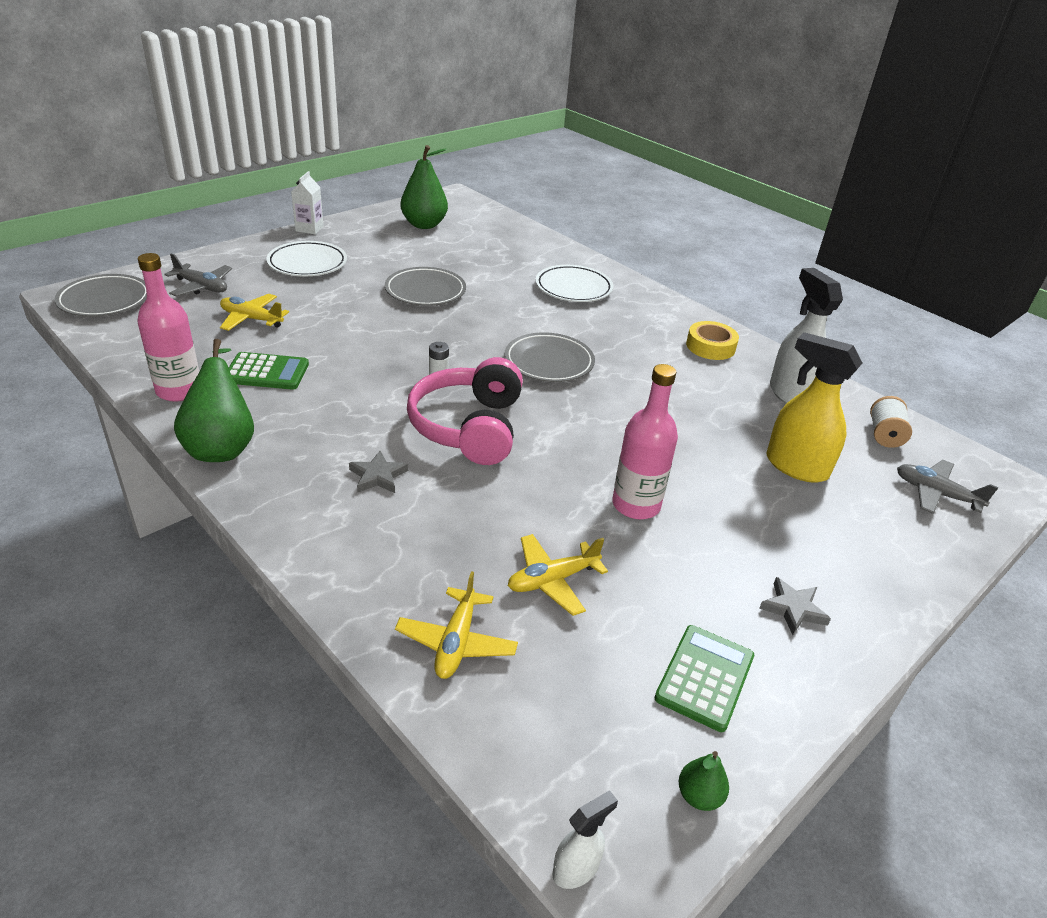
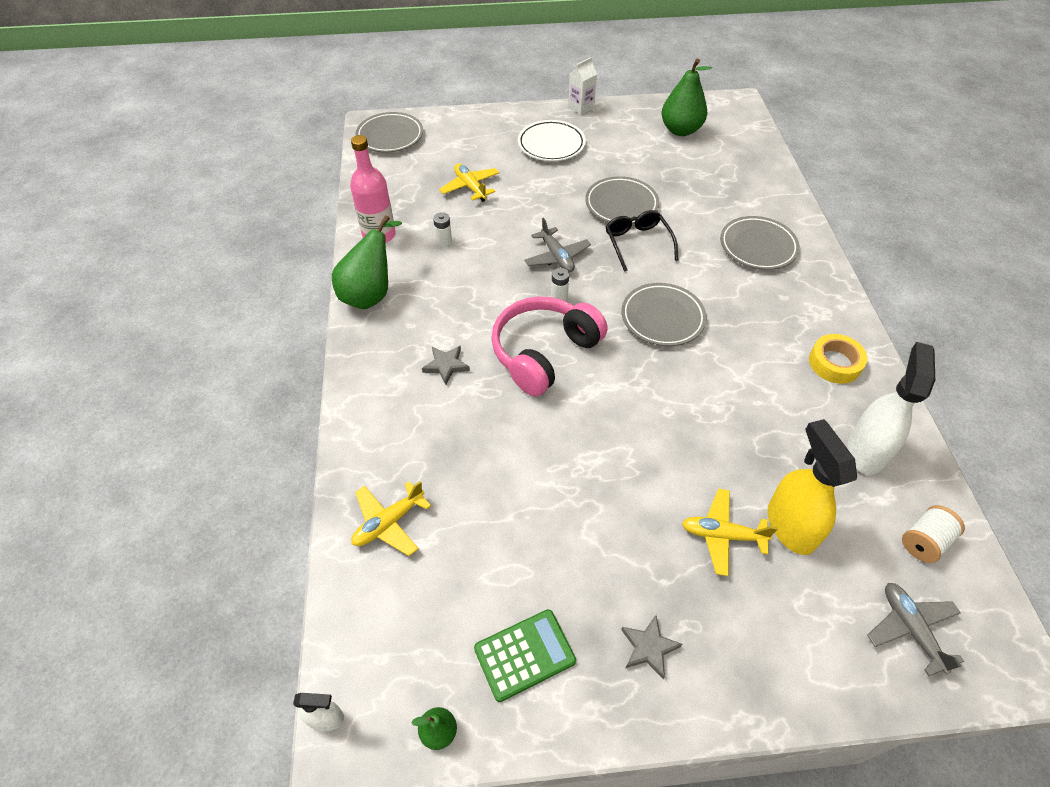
camera: 40 degrees right, 15 degrees up
grey plane [164,253,232,297] -> grey plane moved to [524,218,591,272]
green calculator [229,352,309,390] -> white battery [433,212,452,247]
yellow plane [508,534,608,616] -> yellow plane moved to [682,489,778,576]
white plate [536,265,614,302] -> grey plate [720,216,800,270]
pink bottle [612,364,678,519] -> none
none -> black glasses [606,210,678,272]

